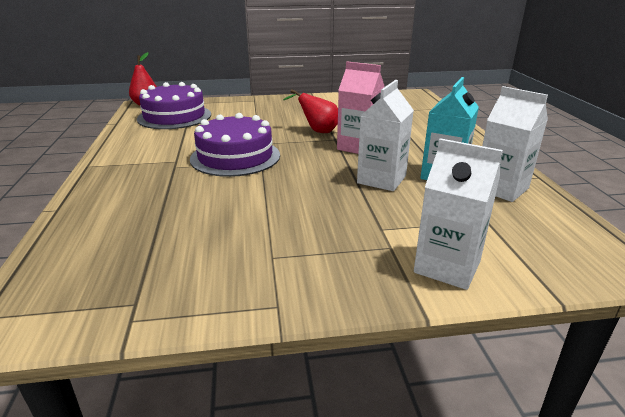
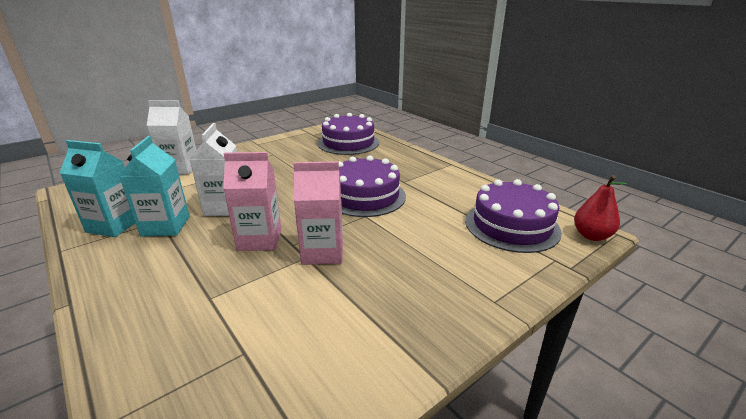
camera: 150 degrees right, 0 degrees up
red pear [283,89,338,133] -> pink carton [293,161,343,265]
white carton [482,86,548,202] -> turquoise carton [60,140,135,237]
none -> purple cake [318,113,379,155]

